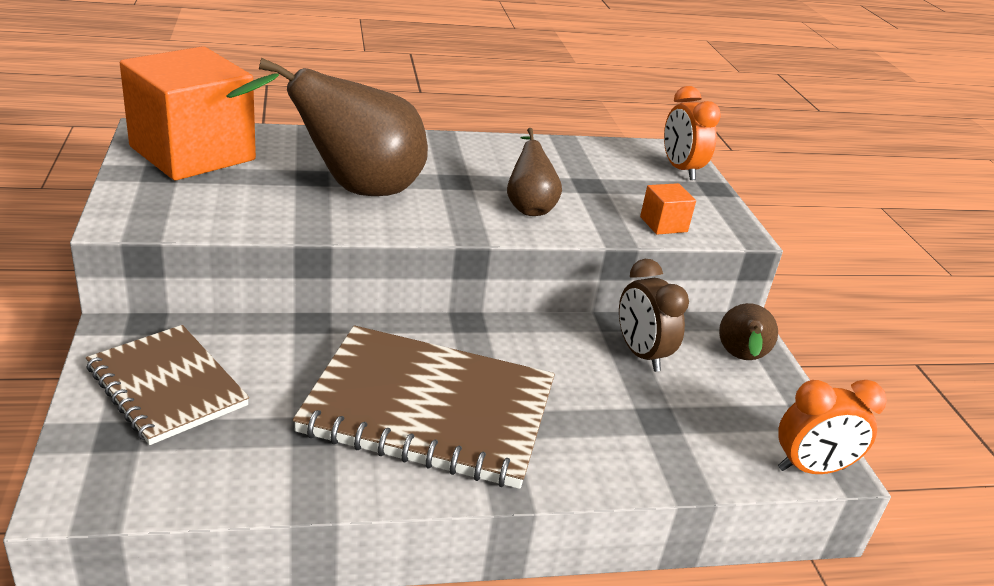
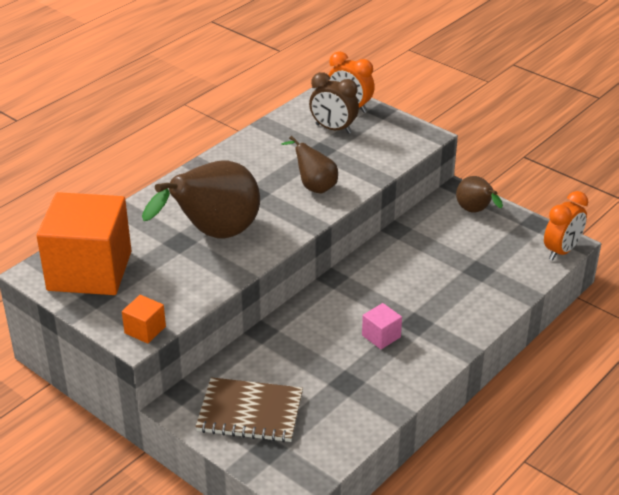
camera: 35 degrees left, 5 degrees up
brown notebook [293,325,555,489] -> pink cube [362,303,402,349]
brown clock [619,259,689,372] -> brown clock moved to [309,72,359,134]
orange cube [640,183,696,235] -> orange cube moved to [122,295,166,344]

